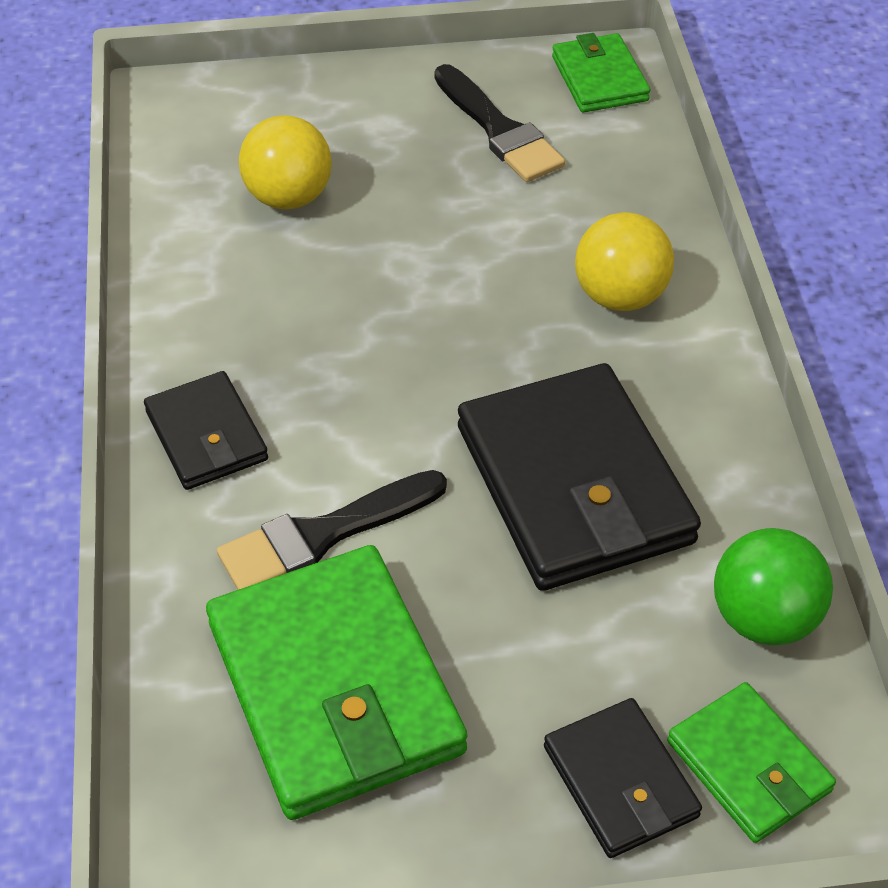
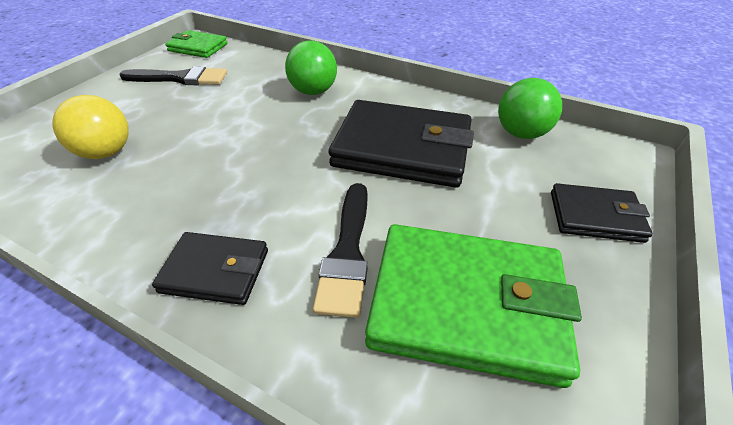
camera: 55 degrees left, 5 degrees down
yellow ball [575,212,674,311] -> green ball [285,41,337,95]
green wallet [667,682,836,843] -> none

